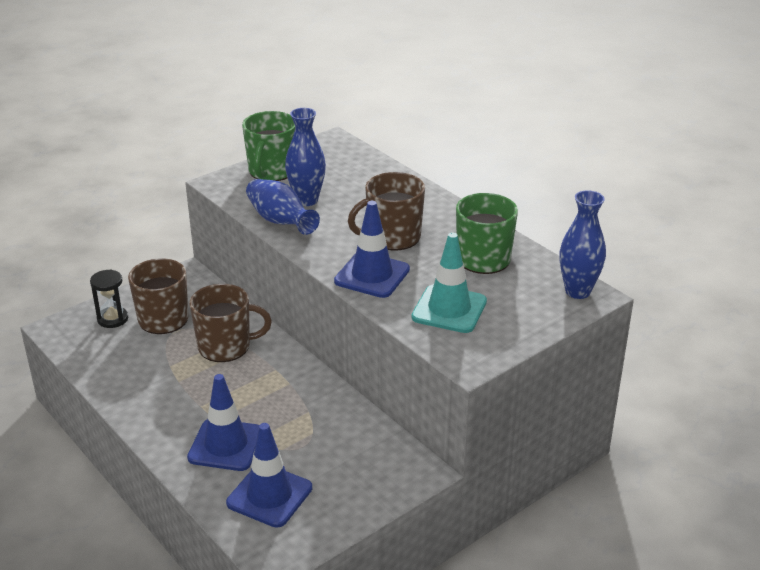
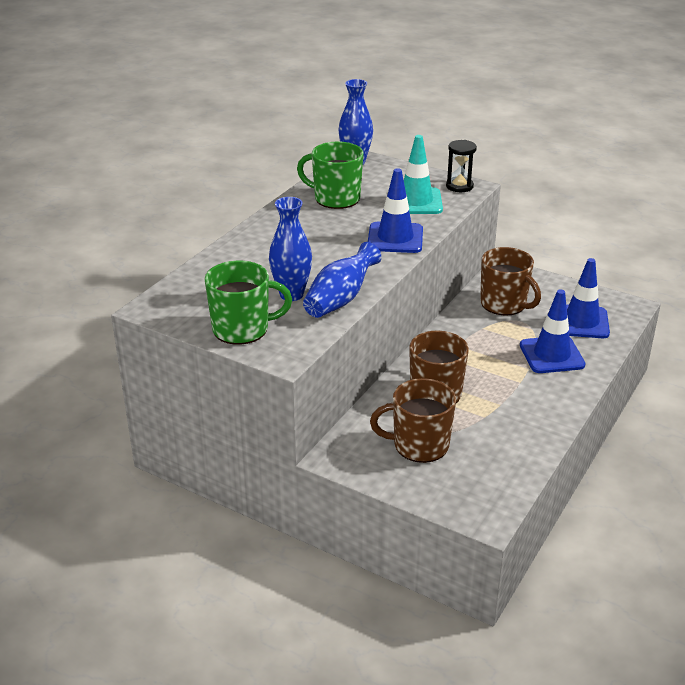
camera: 110 degrees left, 0 degrees up
black hourglass [90,269,128,328] -> black hourglass moved to [446,140,477,192]
brown mug [348,172,425,250] -> brown mug moved to [480,247,541,316]

